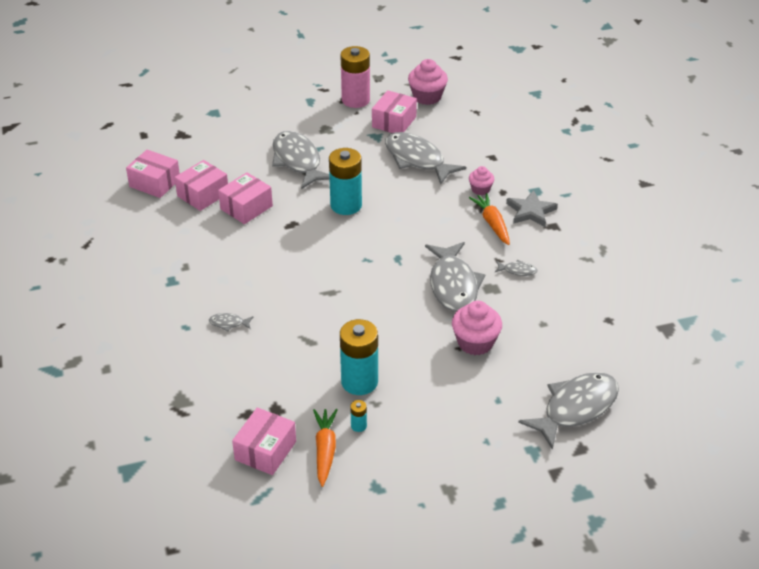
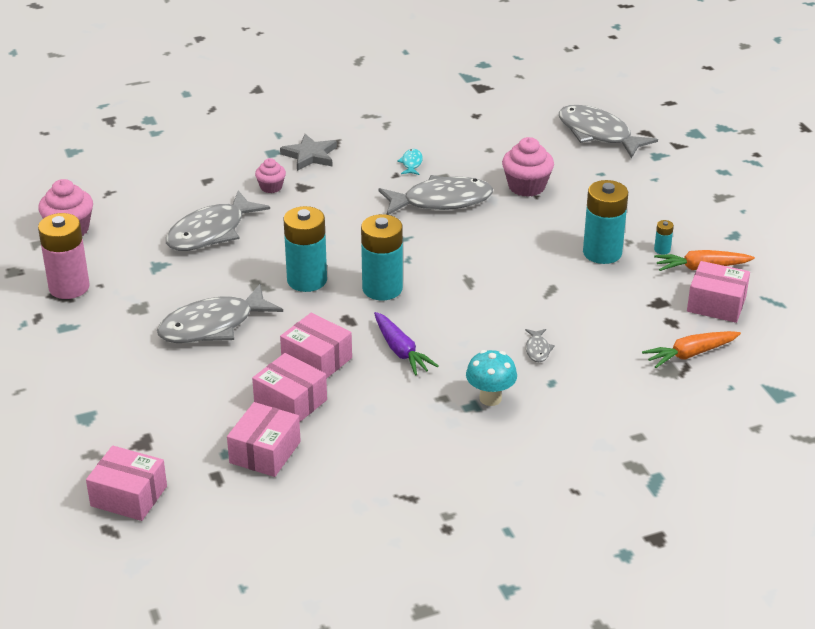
camera: 95 degrees left, 5 degrees down
pink box [372,90,417,133] -> pink box moved to [86,446,167,521]
orange carrot [469,193,510,245] -> orange carrot moved to [642,331,741,368]
grey fish [495,260,538,276] -> turquoise fish [397,149,423,175]
none -> turquoise battery [361,214,403,300]
none -> purple carrot [374,312,439,376]
none -> turquoise mushroom [466,350,517,406]

